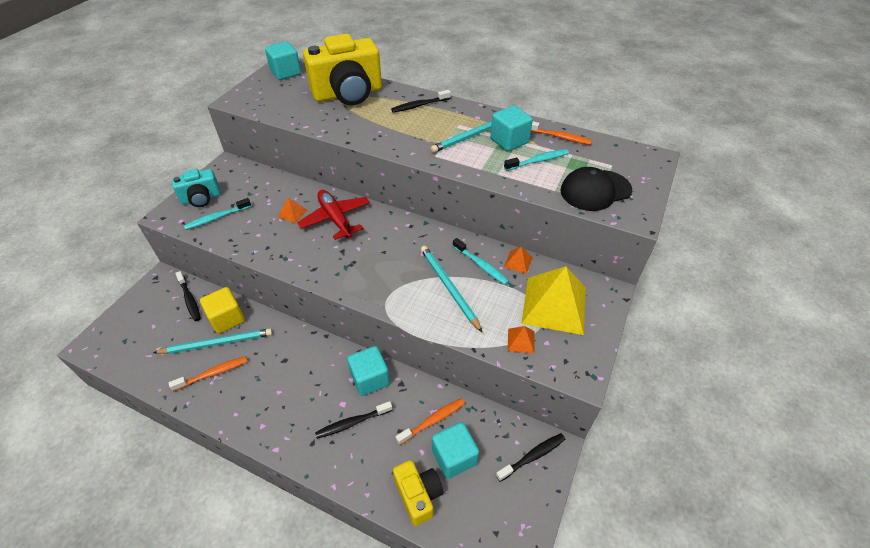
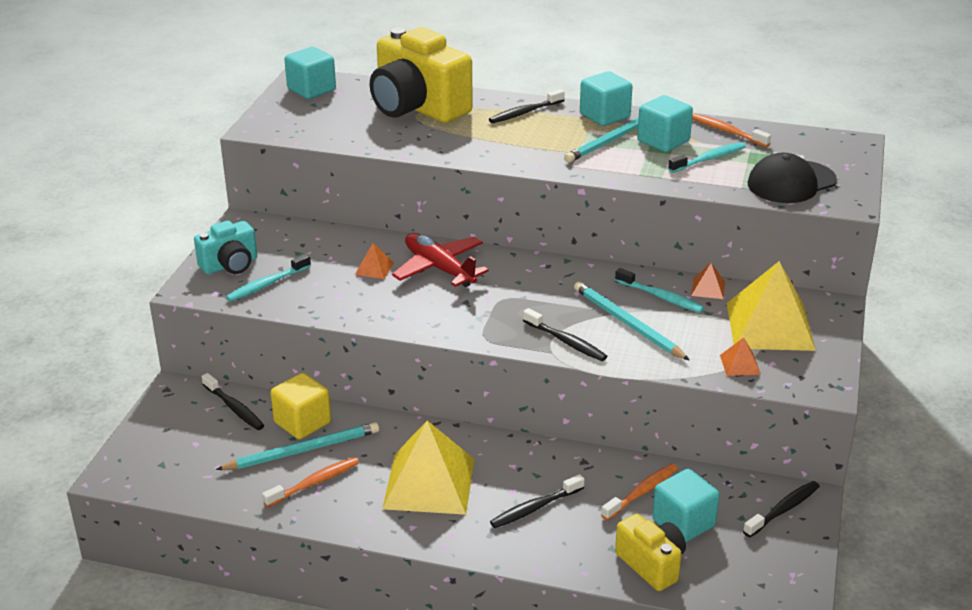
camera: 10 degrees left, 15 degrees down
yellow camera [303,34,382,105] -> yellow camera turned 75 degrees clockwise [370,27,473,123]
turquoise cube [347,346,390,396] -> turquoise cube moved to [580,71,632,126]
orange toothbrush [531,121,592,145] -> orange toothbrush turned 150 degrees counterclockwise [692,113,771,147]
none -> yellow pyramid [382,421,475,515]
none -> black toothbrush [523,308,607,361]

